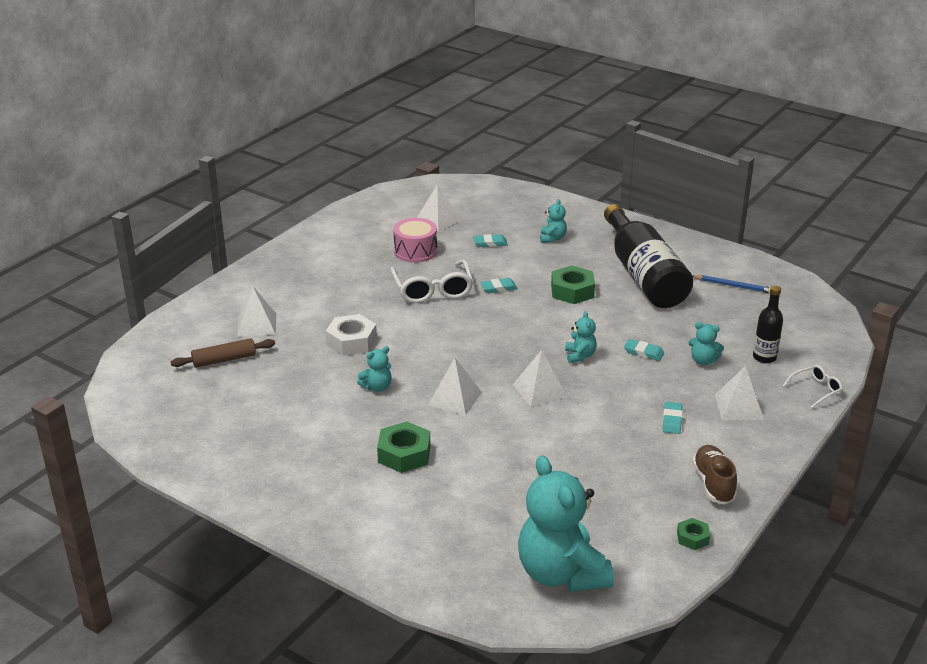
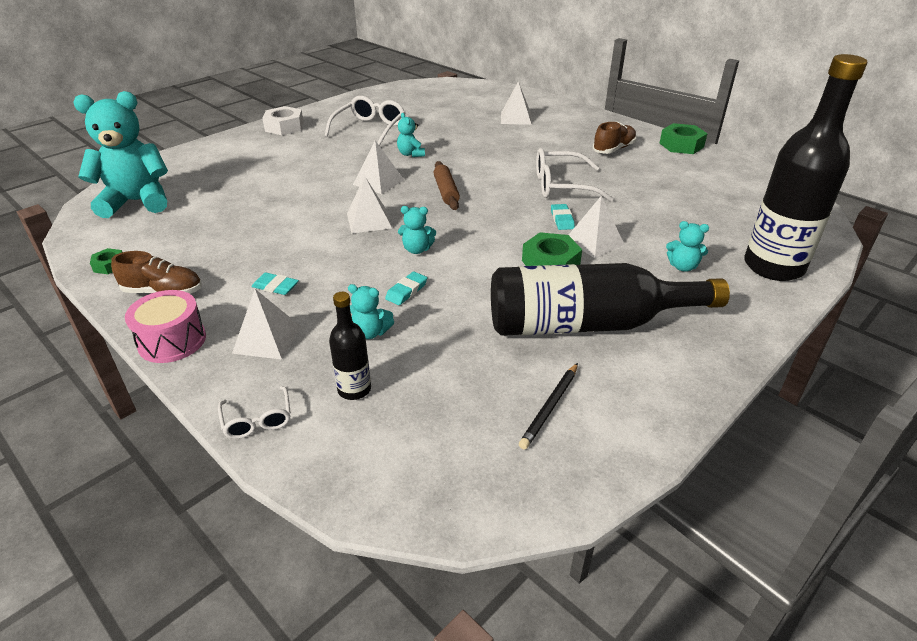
camera: 100 degrees right, 5 degrees up
brown rolling pin [171,338,275,368] -> brown rolling pin moved to [434,161,460,210]
white nut [326,314,377,356] -> white nut moved to [262,106,304,135]
green nut [377,421,430,473] -> green nut moved to [660,123,708,154]
pink drum [393,218,437,263] -> pink drum moved to [125,290,206,363]
white pyramid [417,184,461,232] -> white pyramid moved to [569,196,624,258]
turquoise eraser [473,234,508,247] -> none
turquoise teddy bear [689,322,724,365] -> turquoise teddy bear turned 105 degrees counterclockwise [348,284,394,339]
blue pencil [692,275,771,293] -> black pencil [519,363,578,450]
none -> white glasses [324,96,406,146]
none -> brown shoe [593,122,637,154]
none -> black bottle [744,54,867,281]

